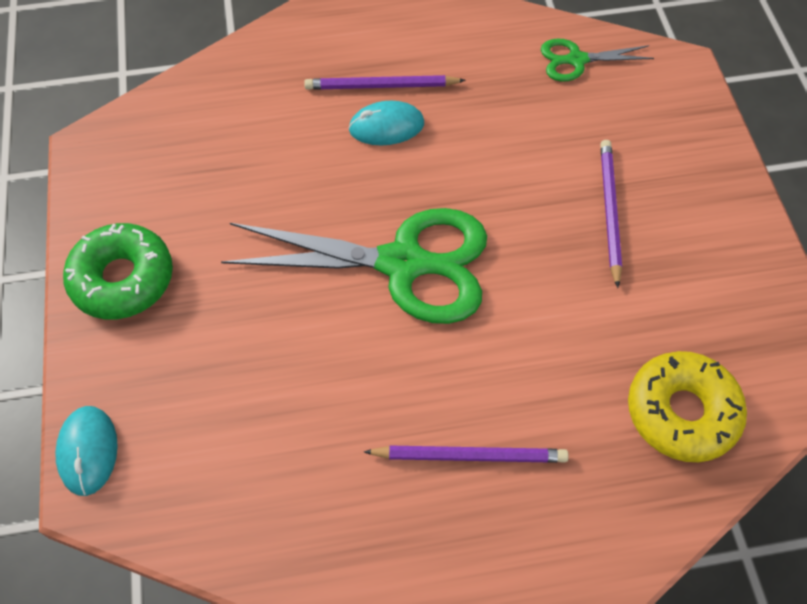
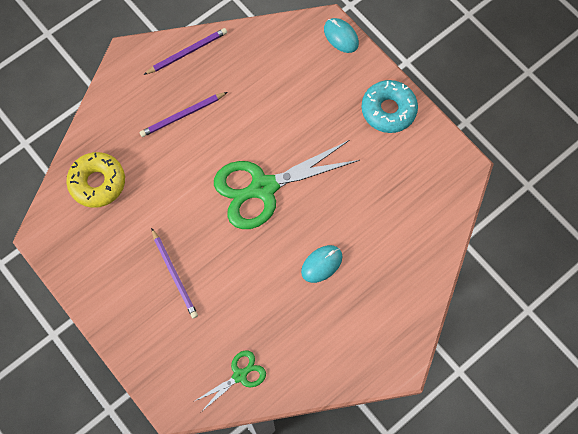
camera: 150 degrees right, 10 degrees up
green donut [63,223,173,319] -> turquoise donut [361,80,418,133]
purple pencil [304,75,466,90] -> purple pencil moved to [144,28,227,75]

